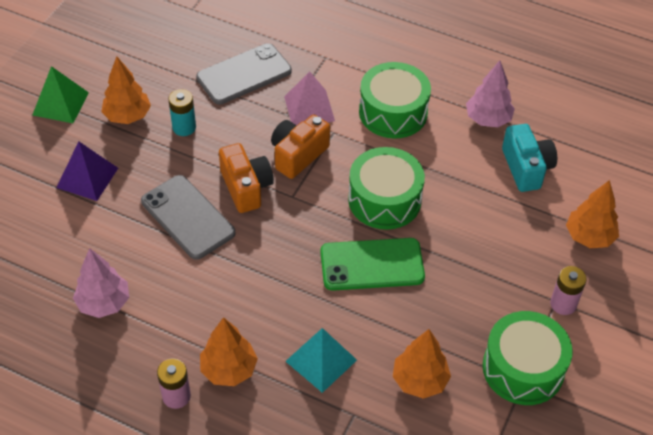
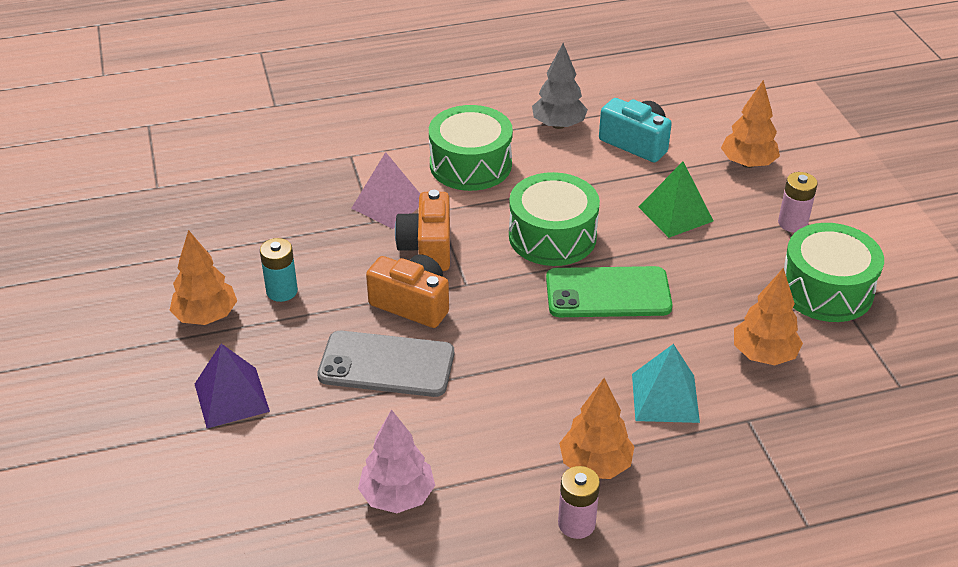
camera: 40 degrees left, 10 degrees down
green pyramid [33,66,89,123] -> green pyramid moved to [639,162,713,238]
grey phone [196,43,292,105] -> none
green phone [320,238,425,291] -> green phone turned 45 degrees clockwise [546,266,672,317]
pink tree [466,60,515,127] -> grey tree [532,43,588,129]

